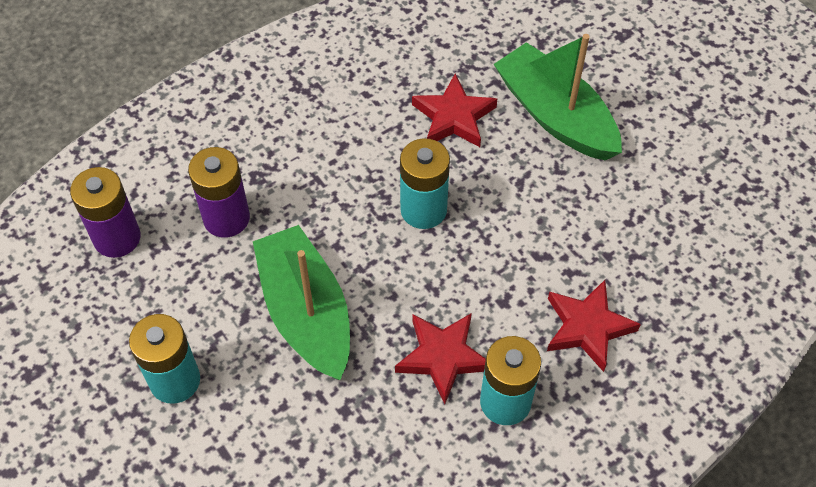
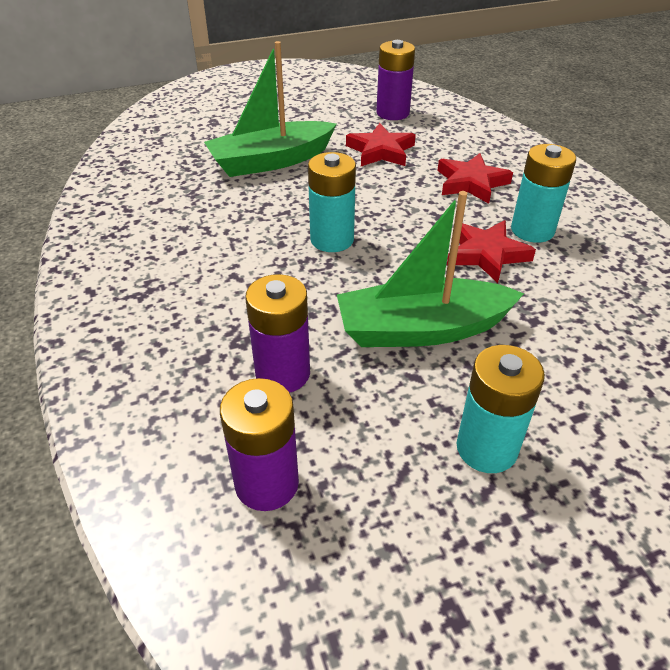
camera: 75 degrees left, 15 degrees down
red star [412,74,497,147] -> red star moved to [346,123,416,166]
none -> purple battery [376,40,415,120]

